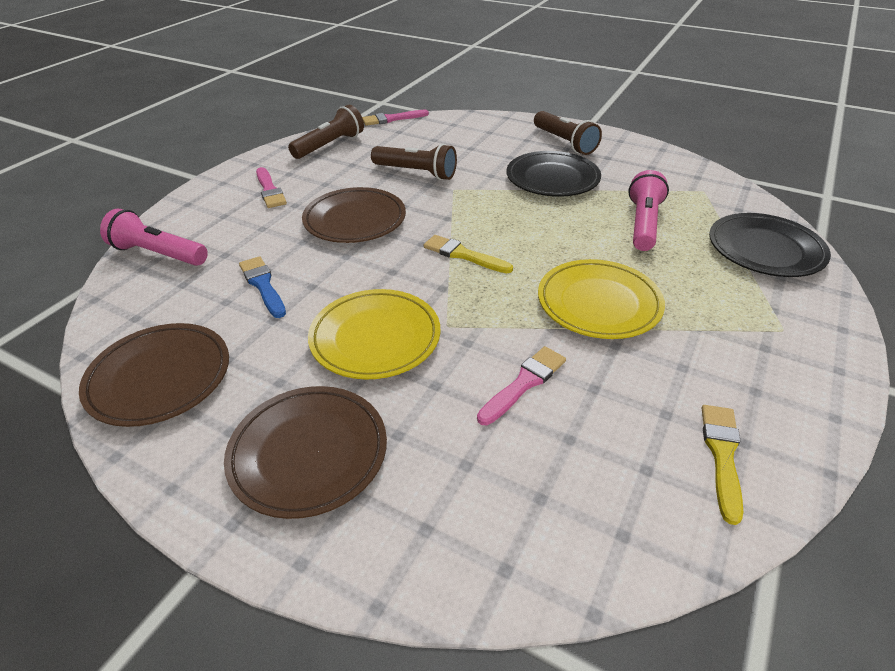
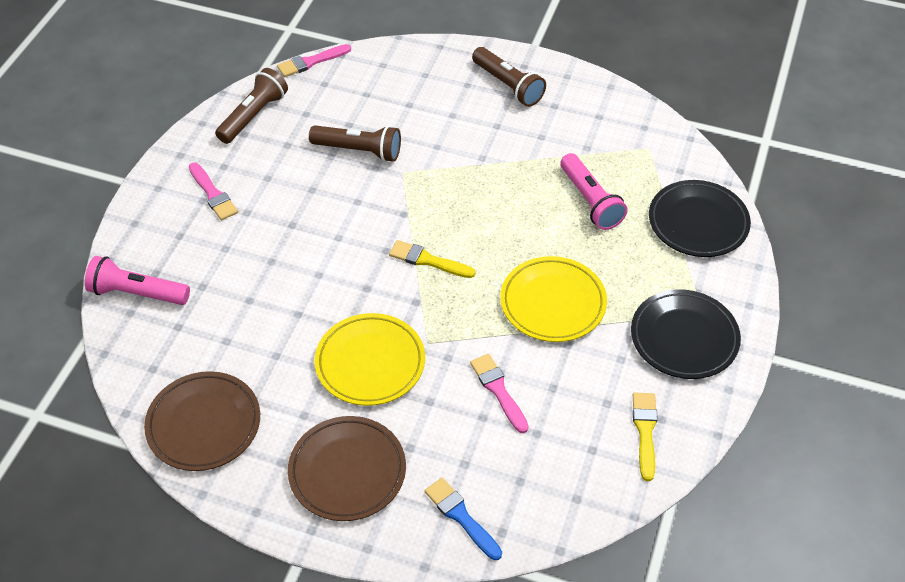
camera: 10 degrees left, 10 degrees up
blue brush [239,256,286,318] -> blue brush moved to [425,478,502,560]
brown plate [302,187,406,243] -> none
pink brush [477,346,566,425] -> pink brush turned 60 degrees counterclockwise [470,354,529,433]
black plate [507,151,601,197] -> black plate moved to [631,289,741,379]
pink flashlight [628,170,669,251] -> pink flashlight turned 150 degrees clockwise [560,153,628,230]

